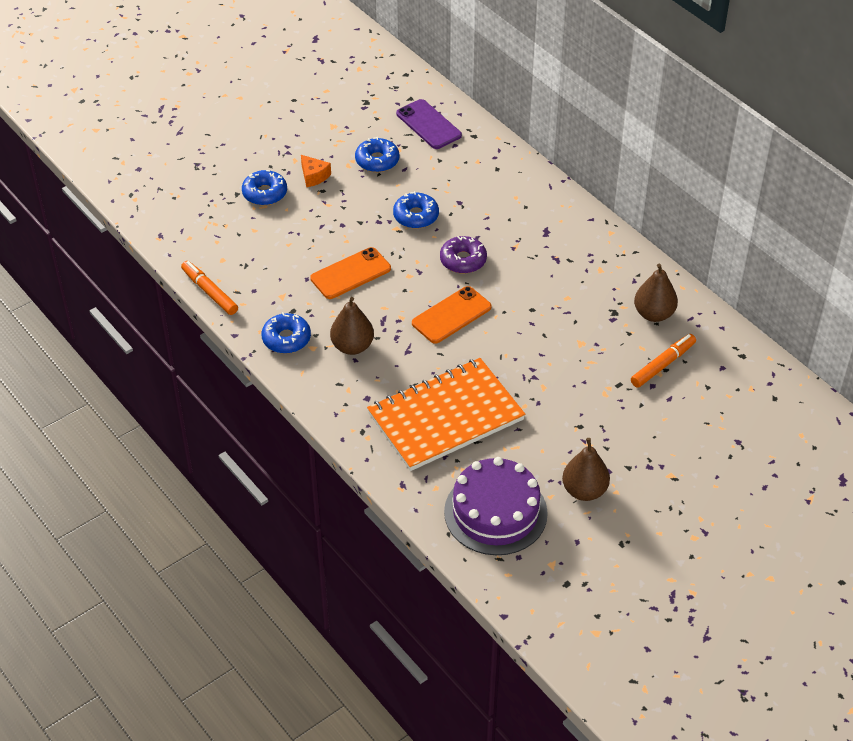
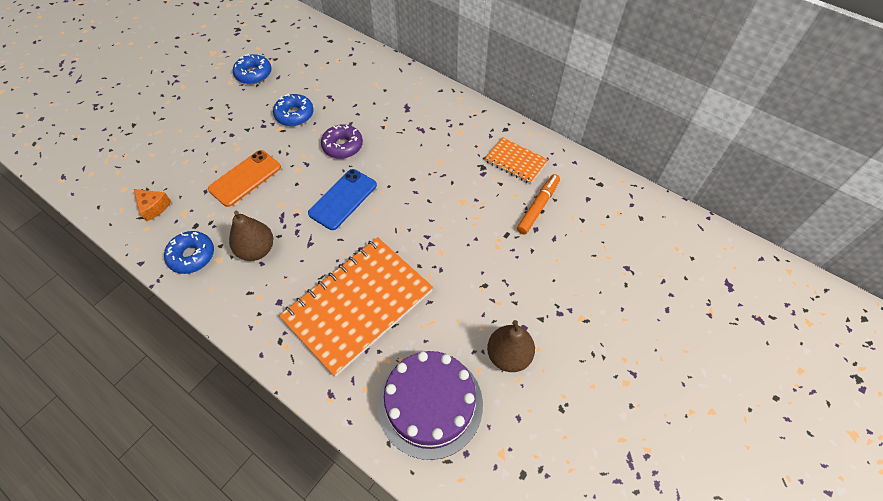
camera: 15 degrees left, 10 degrees up
orange marker [181,261,238,315] -> none
blue donut [242,170,287,206] -> none
orange cheese [301,155,331,187] -> orange cheese moved to [134,189,171,221]
purple phone [396,99,462,149] -> none
orange phone [412,286,492,344] -> blue phone [308,169,377,230]
brown pear [634,263,678,322] -> orange notebook [484,137,548,184]

